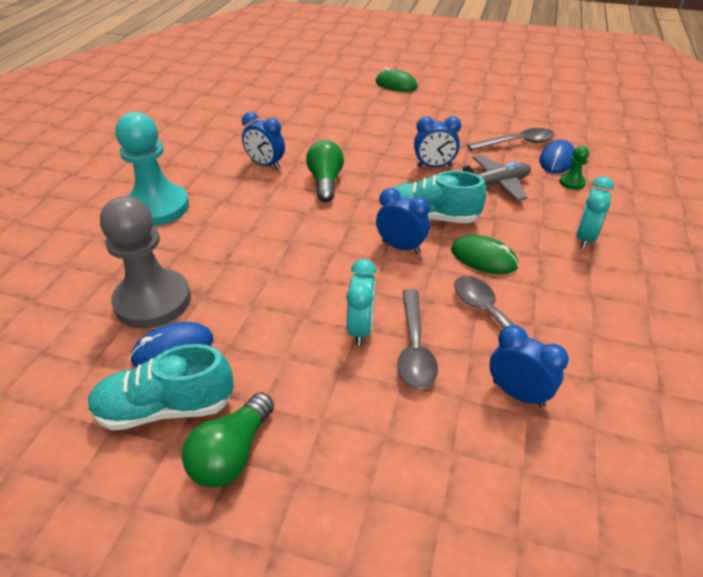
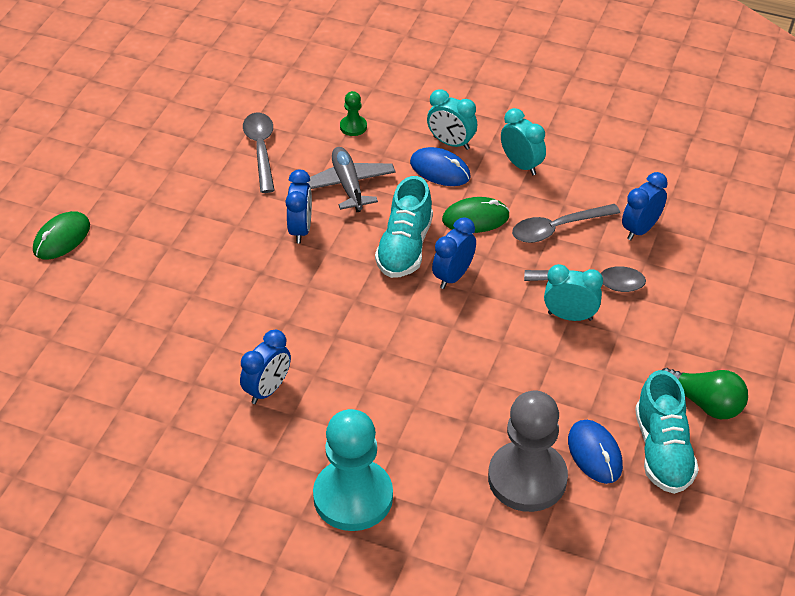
camera: 85 degrees left, 5 degrees up
green light bulb [306,140,344,202] -> none
green mouse [451,235,519,274] -> green mouse turned 45 degrees clockwise [442,197,510,233]
blue mouse [539,140,575,174] -> blue mouse moved to [410,147,471,186]
none -> turquoise clock [501,108,546,175]

